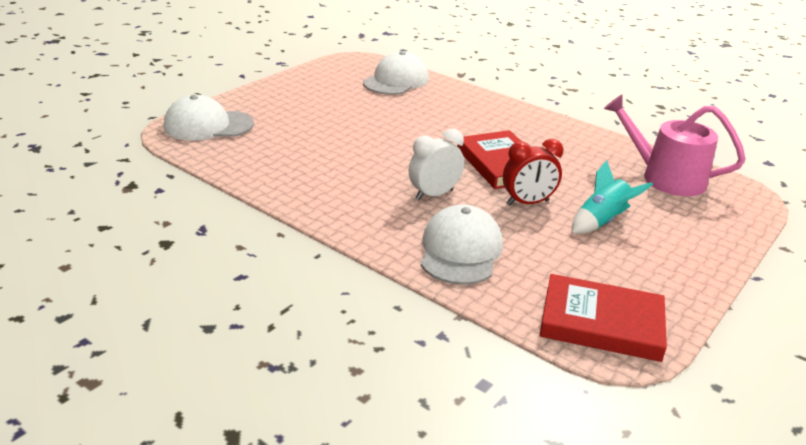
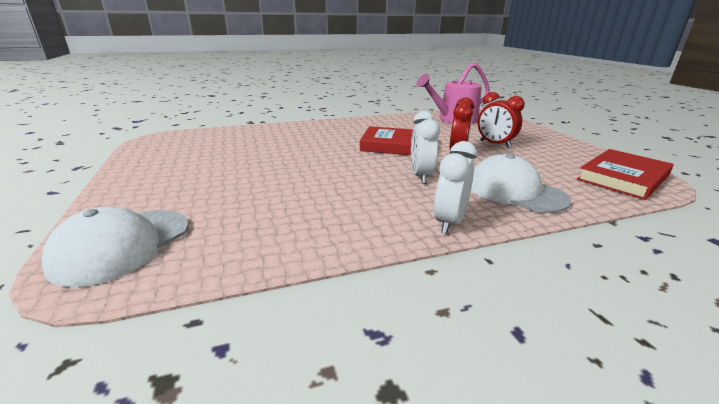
camera: 55 degrees left, 5 degrees down
white cap [363,51,429,95] -> none
turquoise rocket [572,160,653,234] -> red clock [478,92,525,148]
none -> white clock [434,141,477,234]

